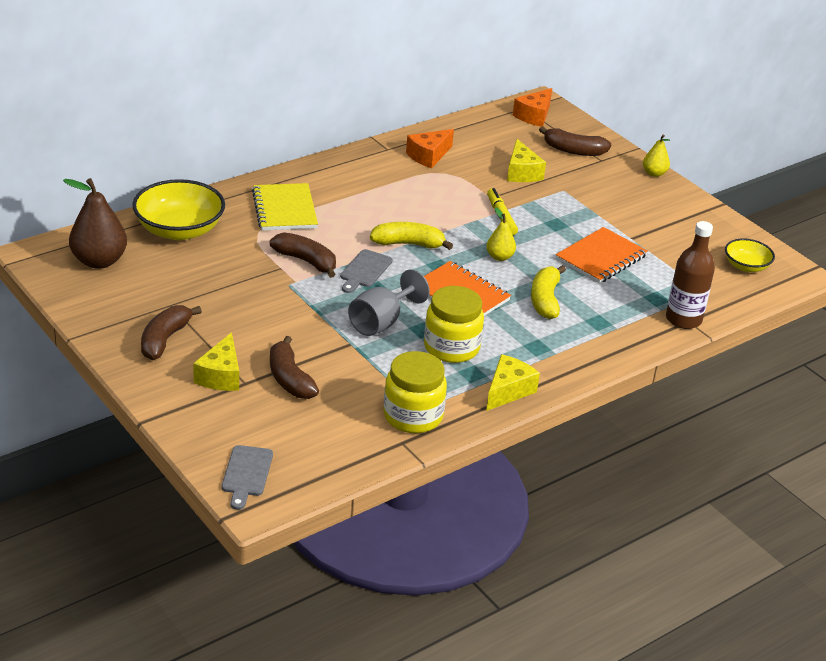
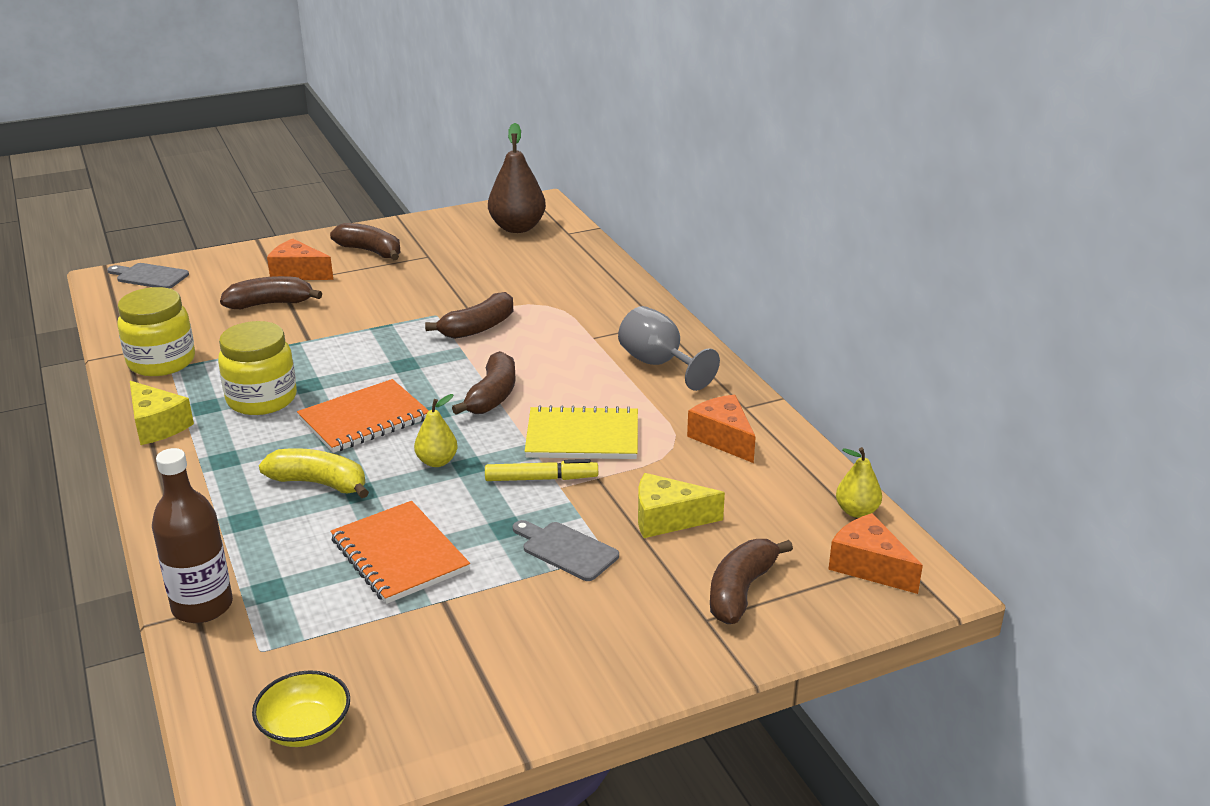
camera: 105 degrees right, 5 degrees down
yellow bowl [132,179,225,240] -> none
yellow cheese [193,332,239,391] -> orange cheese [267,239,333,280]
yellow notebook [252,183,318,230] -> yellow notebook moved to [525,405,638,459]
grey cutting board [340,249,392,293] -> grey cutting board moved to [513,520,619,581]
grey goblet [348,269,430,336] -> grey goblet moved to [618,306,720,391]
yellow banana [370,222,453,250] -> brown banana [452,351,516,415]
yellow pear [643,134,670,177] -> yellow pear moved to [836,447,882,518]

